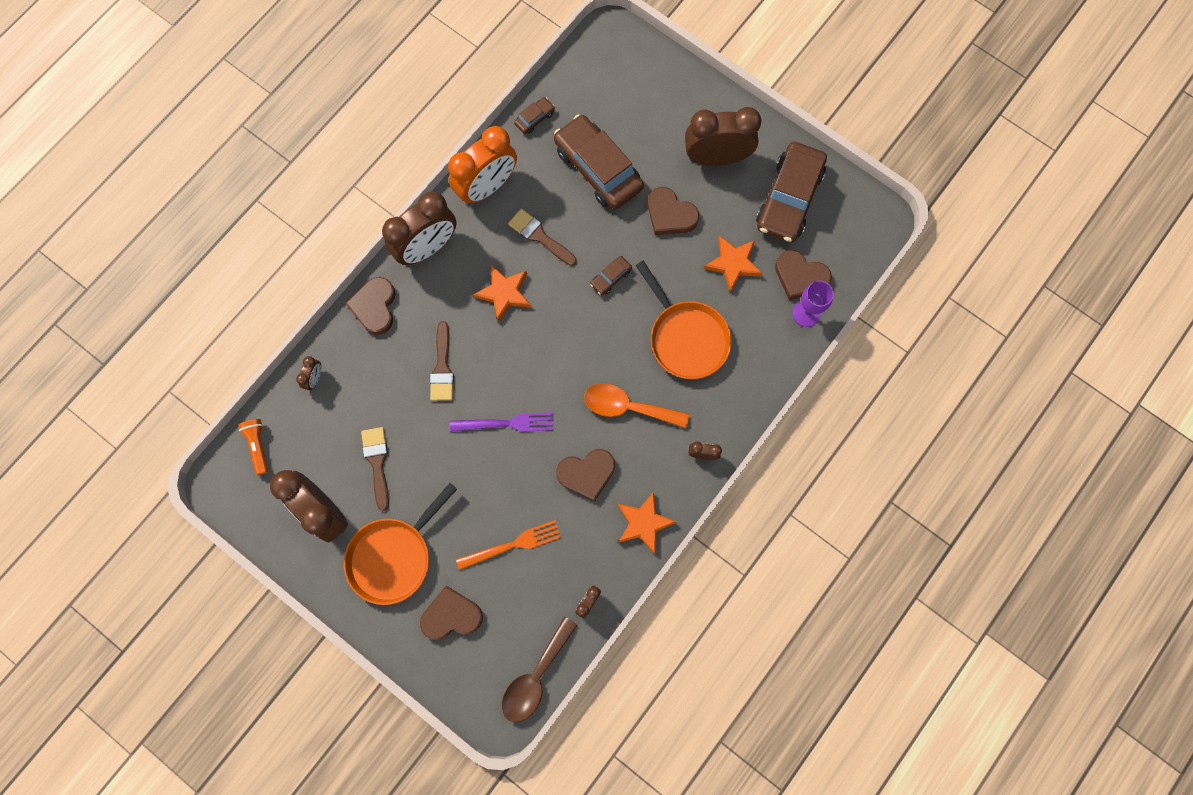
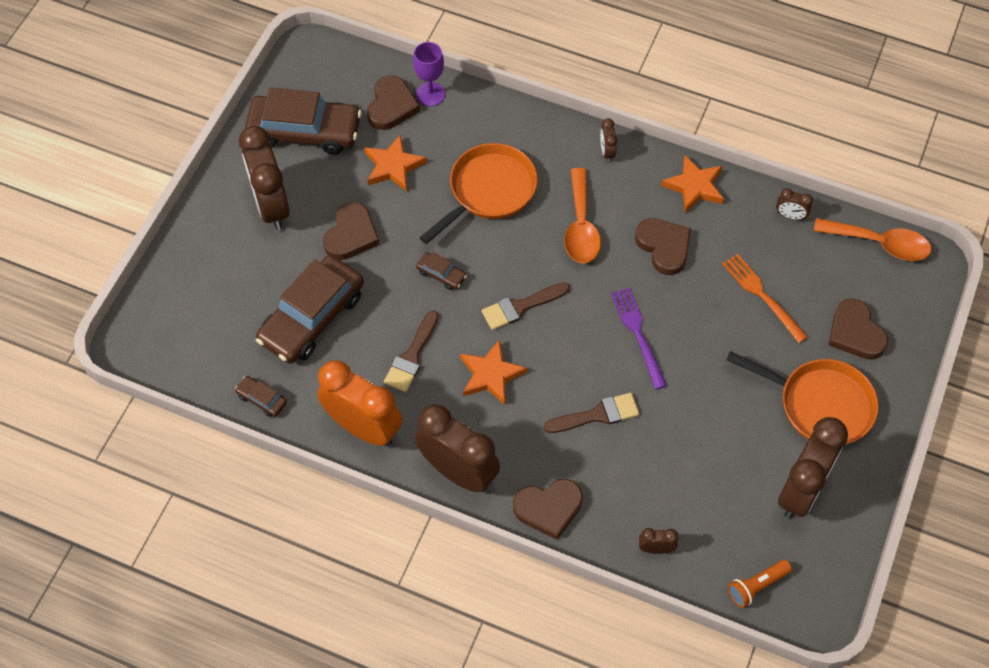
camera: 105 degrees left, 15 degrees down
brown brush [361,427,389,511] -> brown brush moved to [482,282,570,330]
brown spoon [502,617,578,722] -> orange spoon [814,218,932,261]

